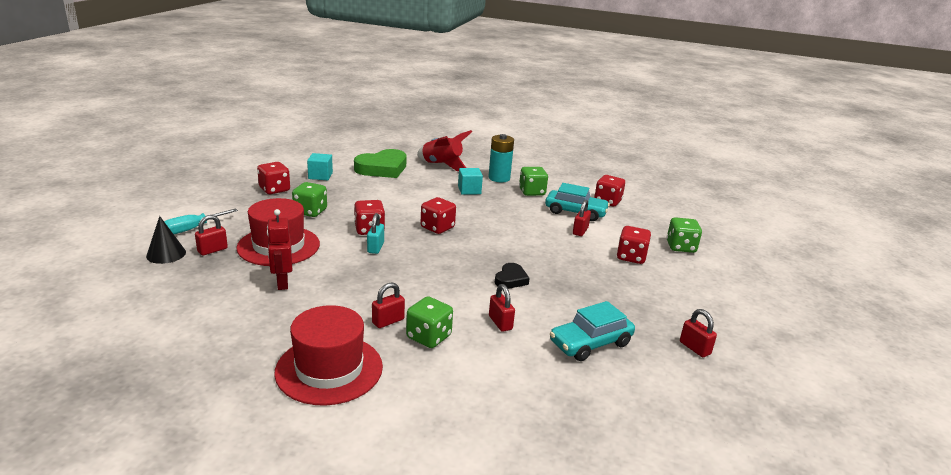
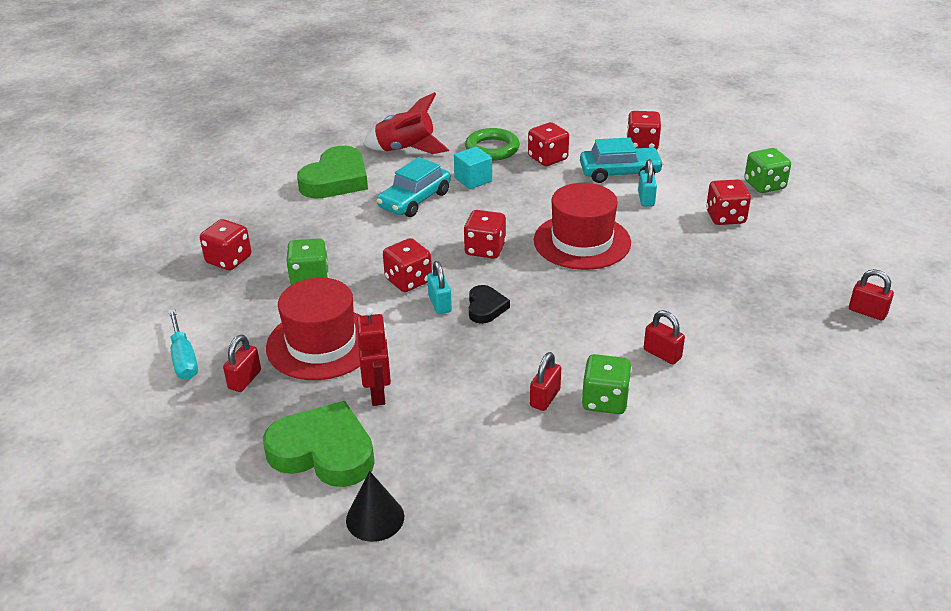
camera: 20 degrees left, 10 degrees up
black cone [146,216,186,264] -> black cone moved to [346,471,404,542]
turquoise screwdriver [164,209,238,234] -> turquoise screwdriver turned 45 degrees counterclockwise [168,309,198,380]
red robot [267,209,292,290] -> red robot turned 150 degrees counterclockwise [357,307,391,406]
red hat [274,305,383,406] -> red hat moved to [534,183,631,270]
turquoise cube [307,153,333,180] -> none
turquoise battery [488,134,514,182] -> green ring [465,128,520,161]
black heart [495,263,530,289] -> black heart moved to [469,285,510,324]
green dice [519,167,548,196] -> red dice [528,122,569,166]
turquoise car [550,301,635,361] -> turquoise car moved to [377,157,451,217]
red padlock [573,200,591,236] -> turquoise padlock [638,159,657,206]
none -> green heart [263,401,375,487]

